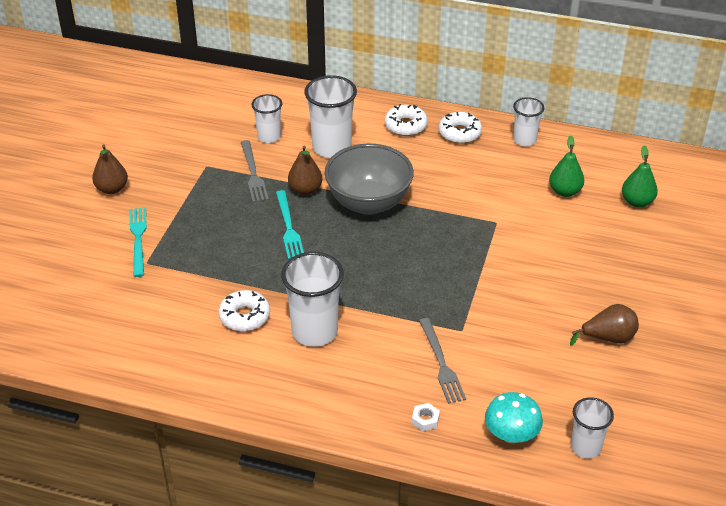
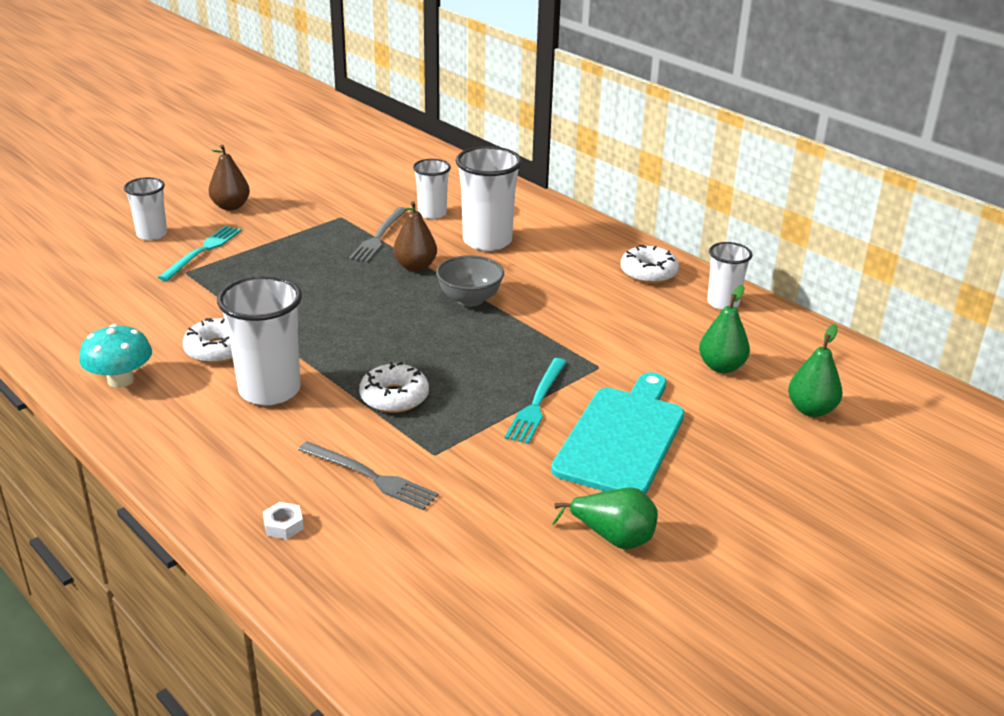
camera: 30 degrees right, 10 degrees down
turquoise fork [276,190,304,259] -> turquoise fork moved to [505,358,567,444]
grey bowl [325,144,414,215] -> grey bowl [436,255,504,307], size x0.59
white donut [385,104,428,136] -> white donut moved to [359,362,429,413]
grey fork [419,318,466,404] -> grey fork turned 75 degrees counterclockwise [298,441,439,510]
turquoise mushroom [485,392,543,443] -> turquoise mushroom moved to [79,324,152,388]
brown pear [570,304,639,346] -> green pear [552,487,658,549]
white cup [571,397,614,459] -> white cup moved to [124,177,167,240]
none -> turquoise cutting board [551,372,685,494]

